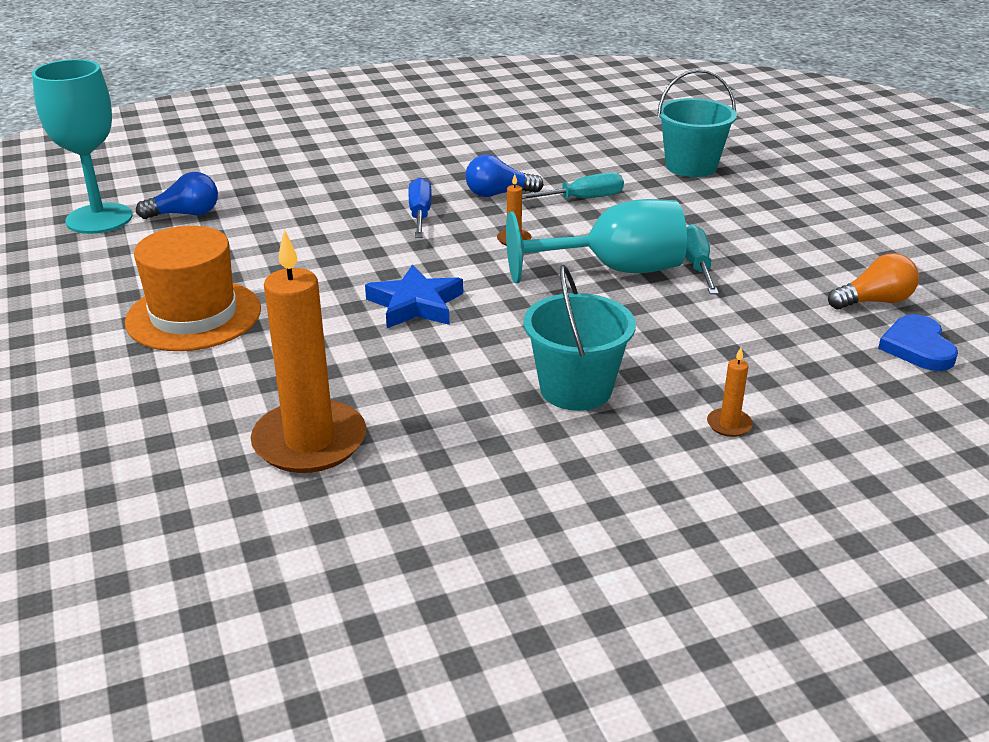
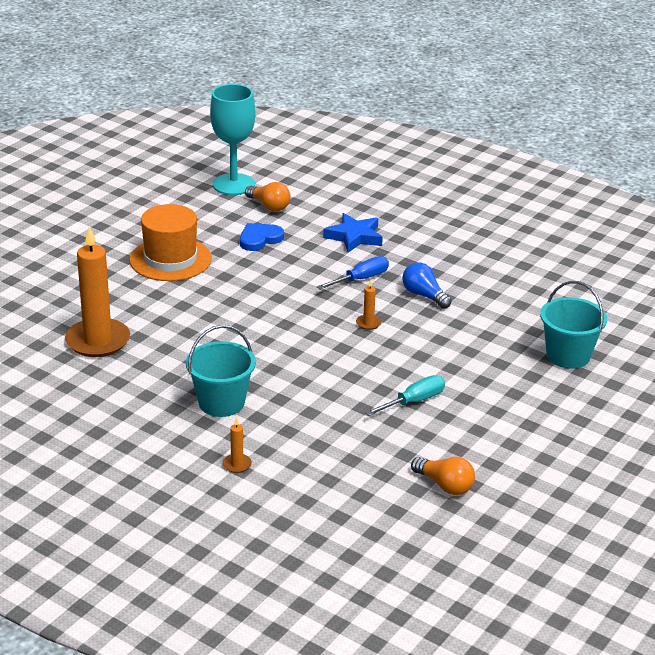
camera: 55 degrees right, 0 degrees up
blue light bulb [136,172,218,219] -> orange light bulb [245,182,291,212]
blue star [365,265,463,328] -> blue star moved to [323,213,383,253]
turquoise goblet [506,199,687,284] -> none
turquoise screwdriver [522,172,624,199] -> none
blue heart [878,314,958,371] -> blue heart moved to [240,223,284,251]

